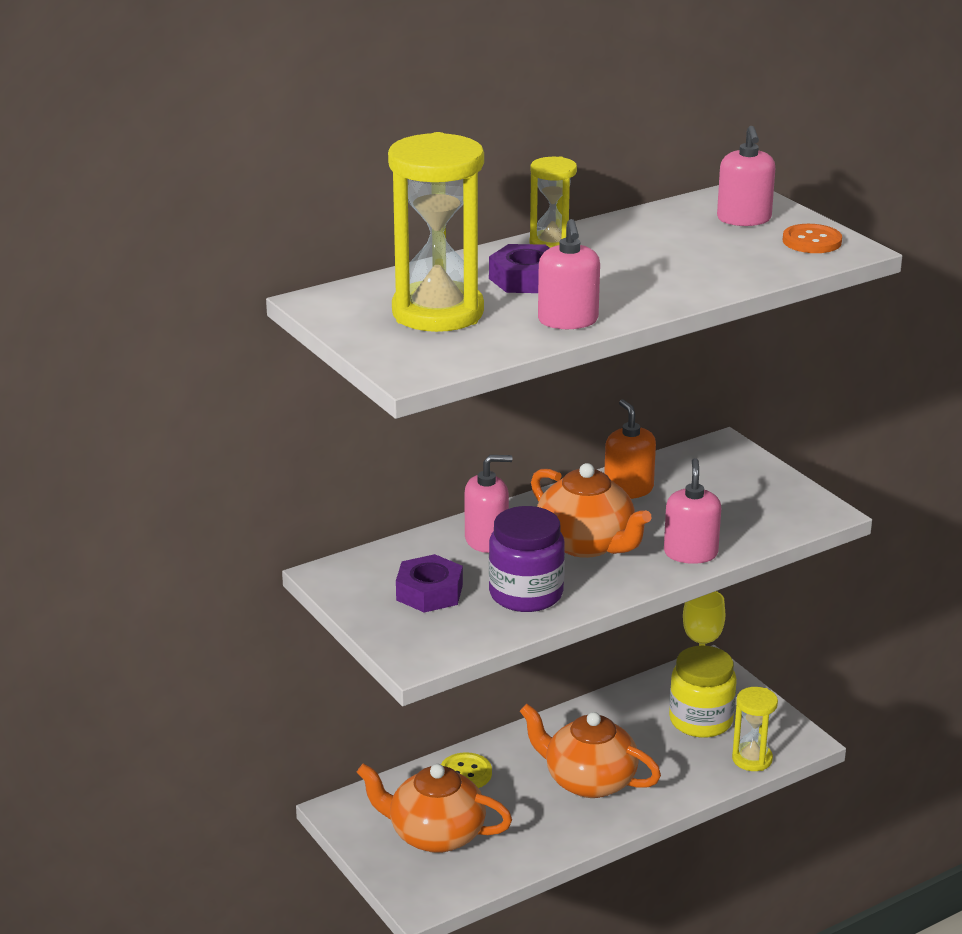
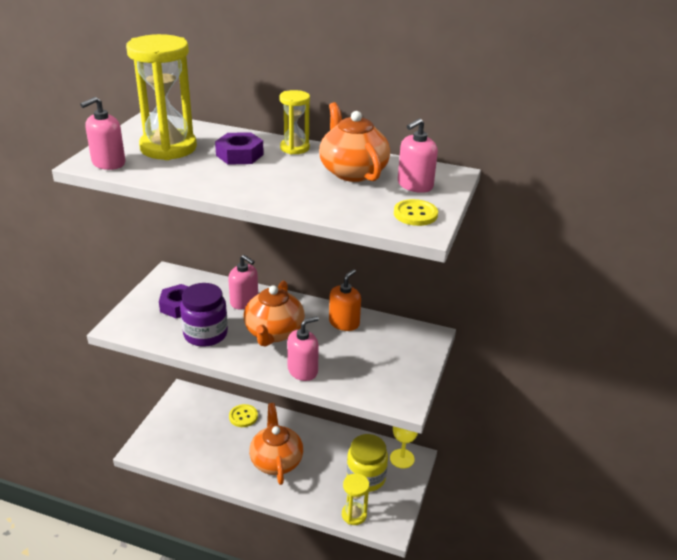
camera: 50 degrees right, 5 degrees up
orange teapot [357,763,512,853] -> orange teapot moved to [319,102,390,182]
pink soap dispenser [538,219,600,329] -> pink soap dispenser moved to [80,97,125,170]
orange button [783,224,842,253] -> yellow button [394,199,438,226]

